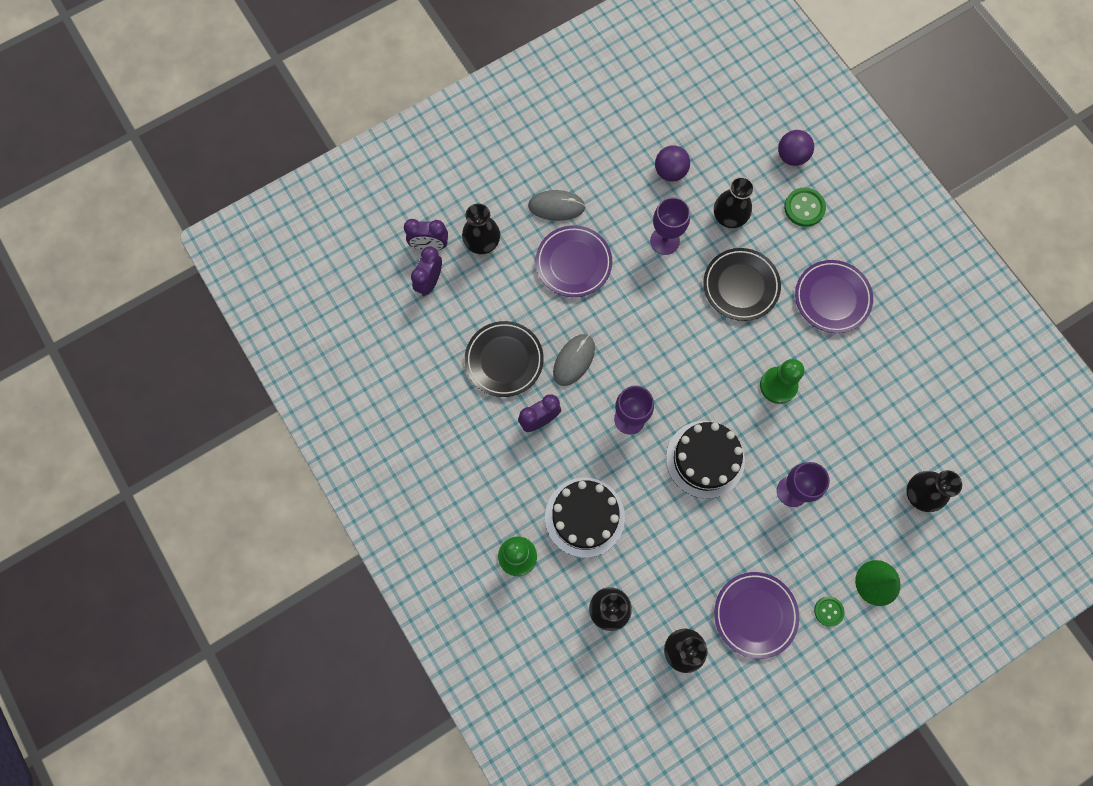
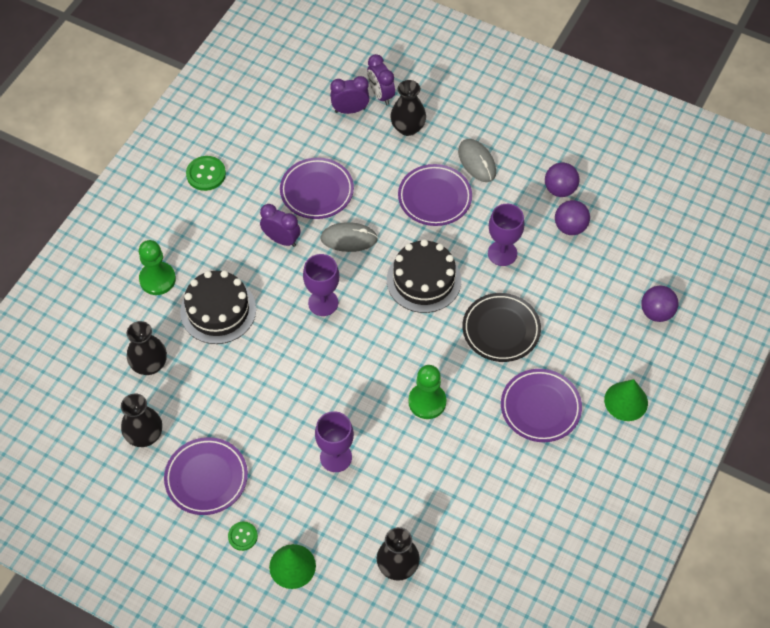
camera: 60 degrees right, 15 degrees down
black plate [465,321,544,397] -> purple plate [280,157,354,219]
black cake [666,421,745,499] -> black cake moved to [387,239,461,313]
black vase [714,177,754,228] -> none
green button [784,188,826,227] -> green button moved to [186,156,226,191]
none -> purple ball [545,163,579,197]
none -> green cone [604,379,648,421]

